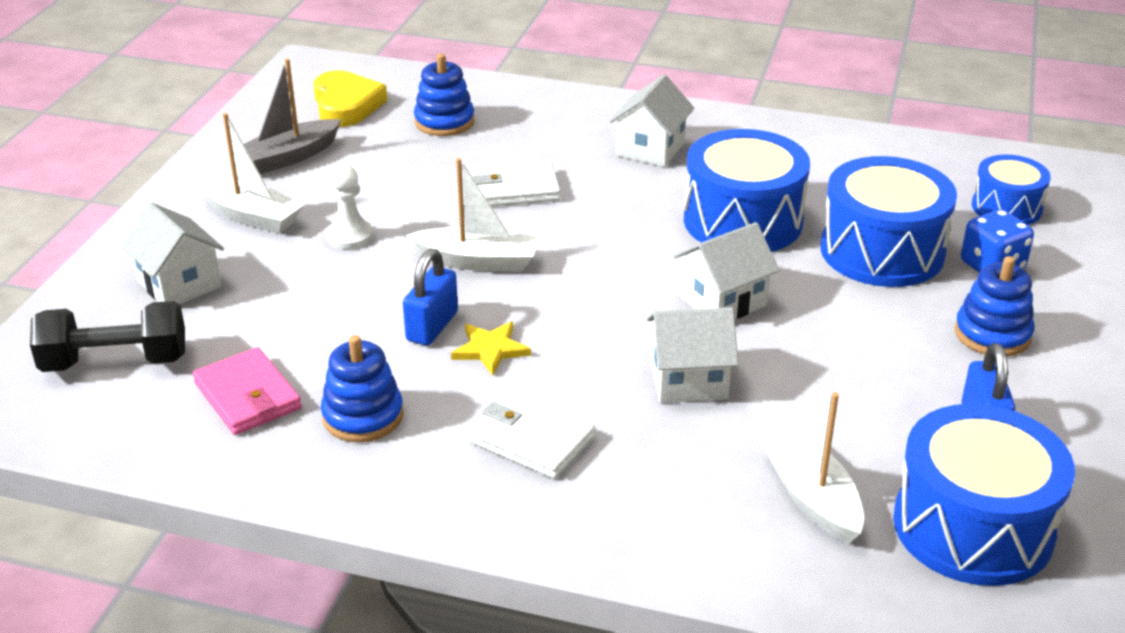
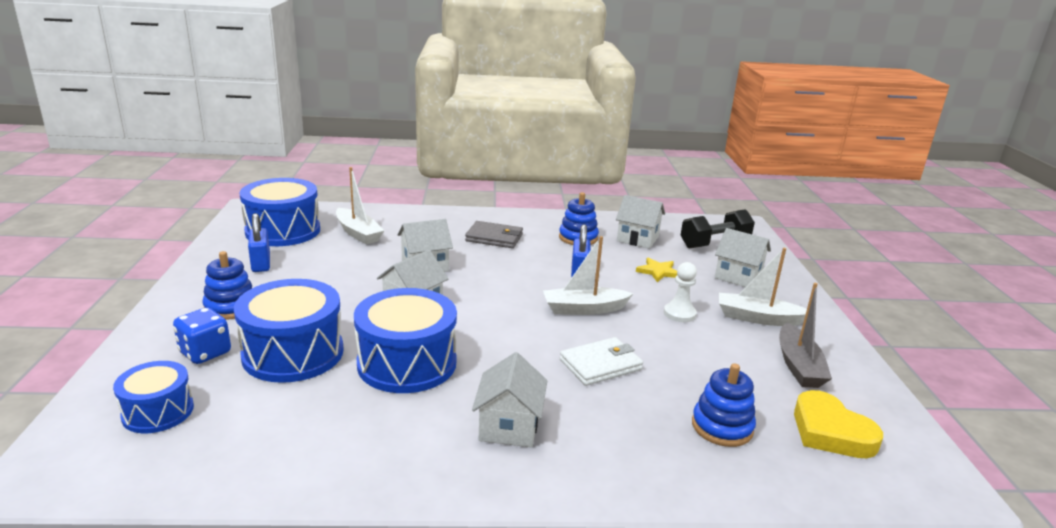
camera: 160 degrees right, 10 degrees down
pink wallet [193,347,302,435] -> white house [616,195,665,249]
grey boat [244,59,341,174] -> grey boat turned 150 degrees clockwise [779,283,832,388]
yellow star [451,322,531,375] -> yellow star moved to [636,258,677,282]
white wallet [469,391,595,479] -> grey wallet [465,221,523,248]

